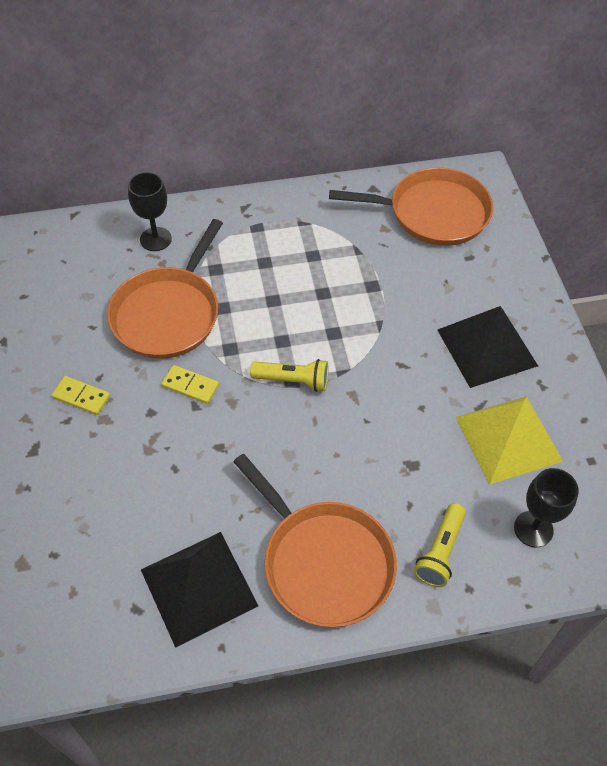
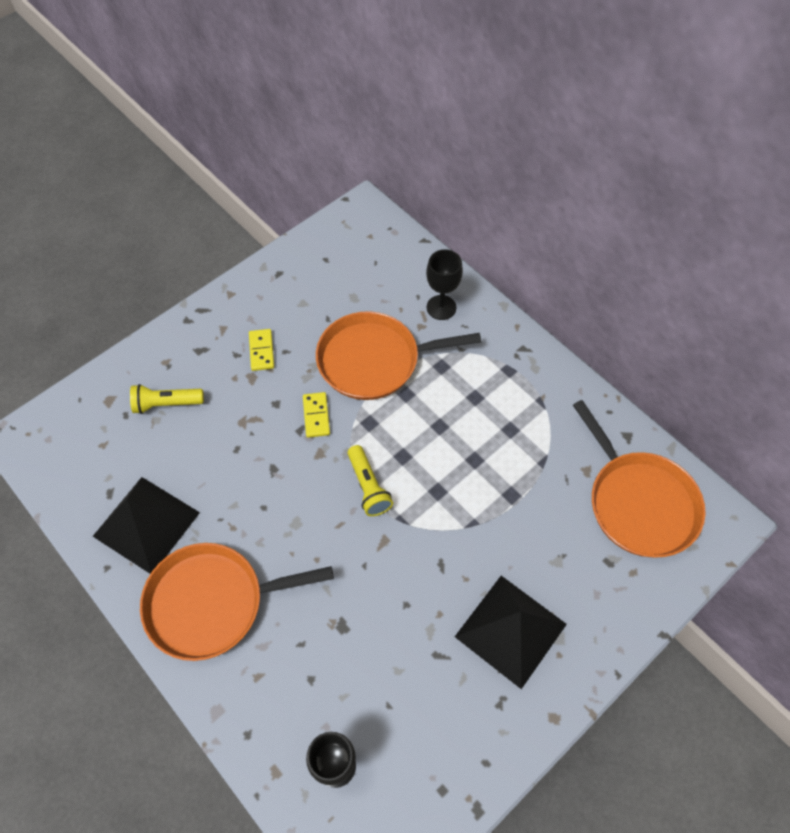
camera: 60 degrees right, 5 degrees up
orange pan [233,454,397,627] -> orange pan turned 60 degrees clockwise [140,543,334,661]
yellow flashlight [414,503,466,587] -> yellow flashlight moved to [130,384,204,414]
yellow pyramid [455,396,563,485] -> none

